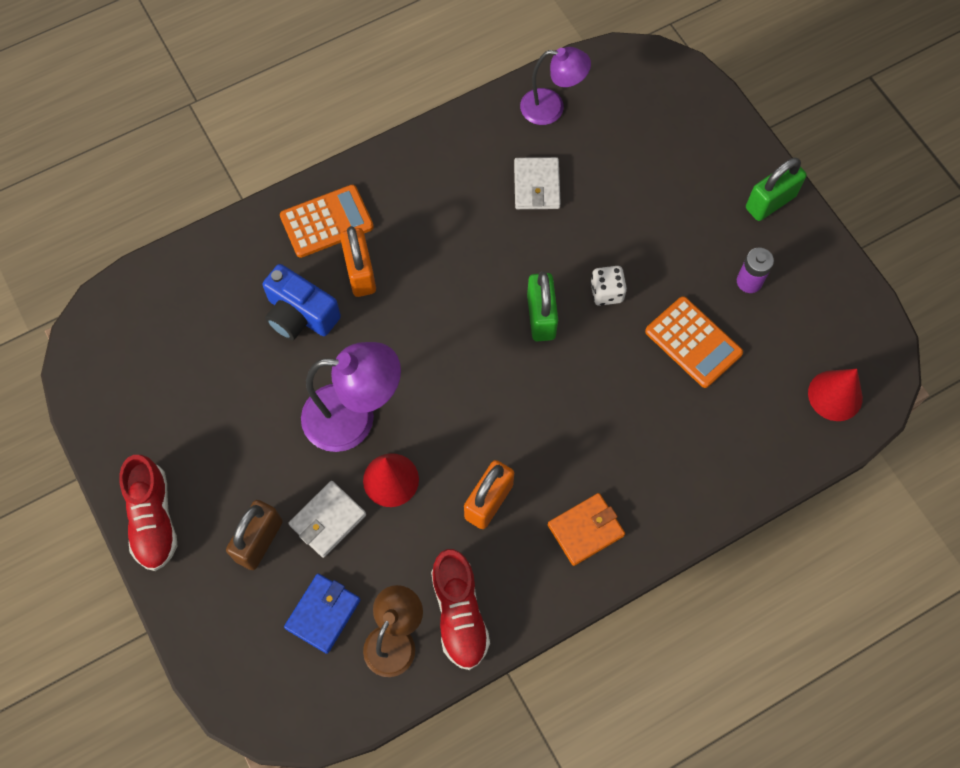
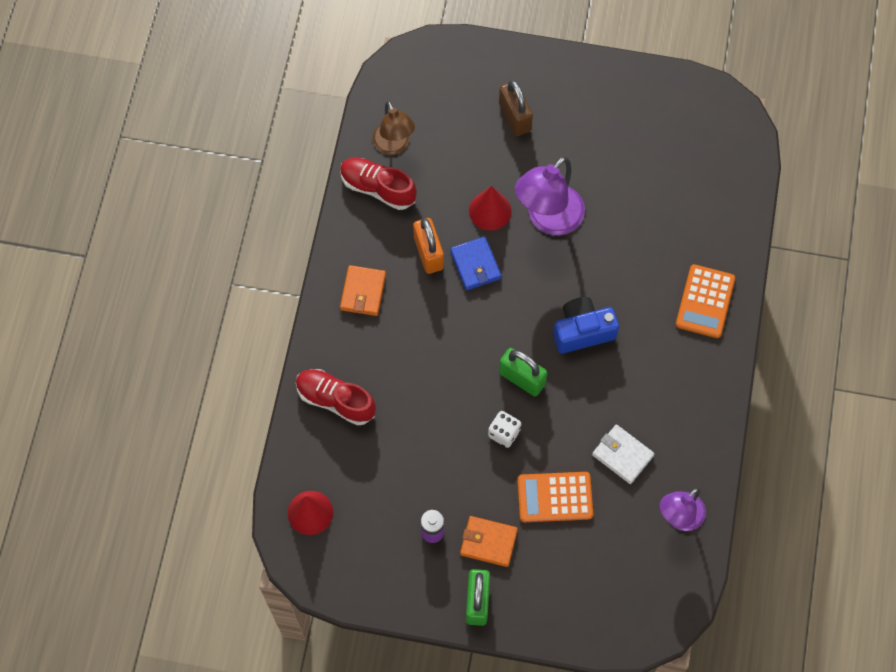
camera: 130 degrees right, 0 degrees up
red shoe [119,455,177,571] -> red shoe moved to [296,369,376,425]
blue camera [263,264,341,340] -> blue camera moved to [553,297,619,354]
blue wallet [284,574,361,654] -> blue wallet moved to [450,237,501,290]
white wallet [288,481,366,558] -> none
orange padlock [340,226,376,297] -> none
orange calculator [645,296,743,388] -> orange calculator moved to [517,472,593,522]
none -> orange wallet [460,516,518,567]

